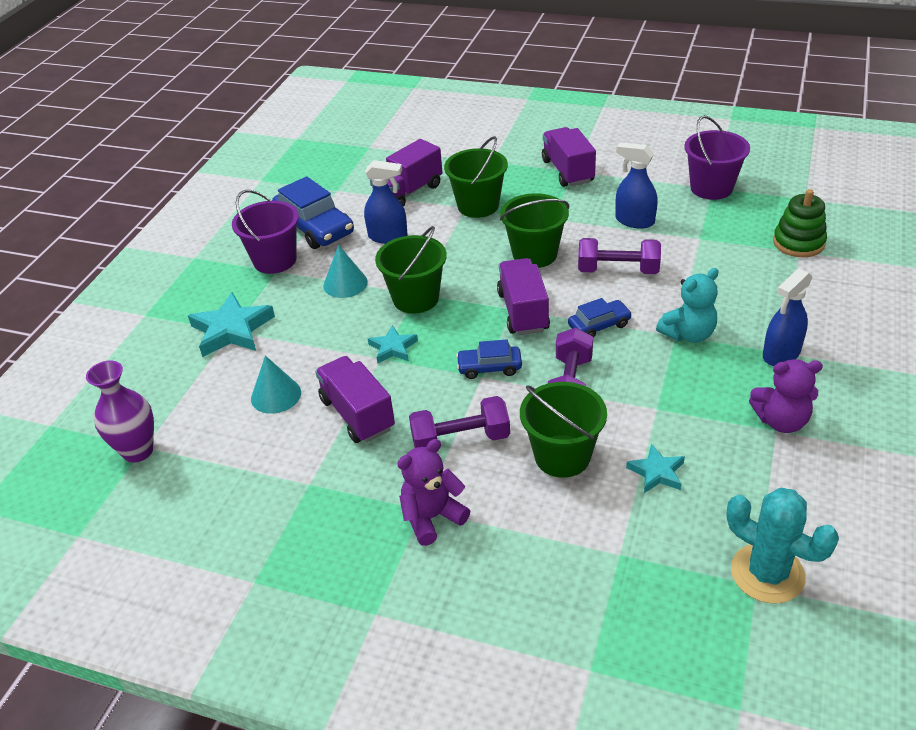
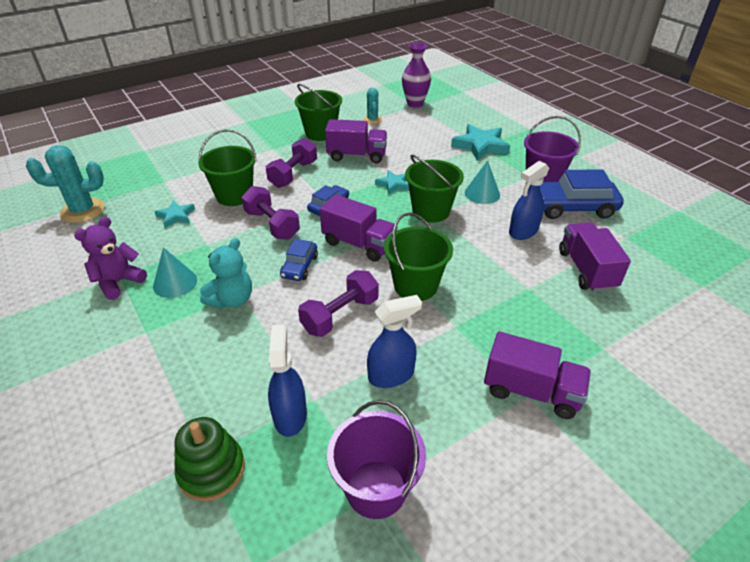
camera: 125 degrees right, 0 degrees up
turquoise cone [251,356,301,414] -> turquoise cone moved to [153,247,197,298]
purple teddy bear [397,439,470,546] -> none
green bucket [444,136,508,218] -> green bucket moved to [295,84,342,141]
turquoise teddy bear [656,268,719,343] -> turquoise teddy bear turned 150 degrees counterclockwise [200,238,252,309]
blue spray bottle [763,269,813,366] -> blue spray bottle moved to [268,324,307,437]
none -> turquoise cactus [363,88,382,124]

